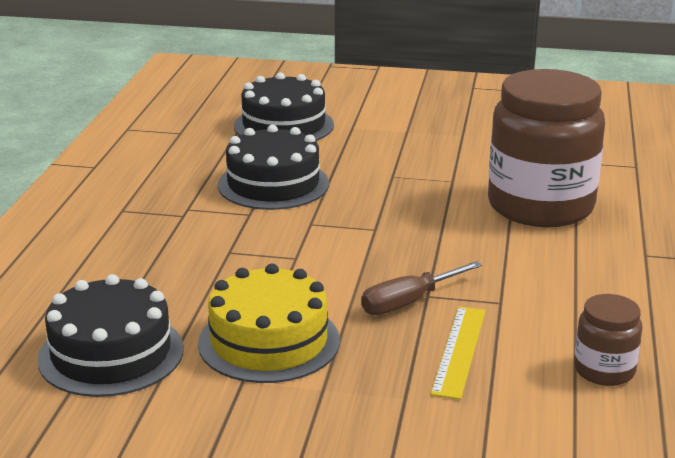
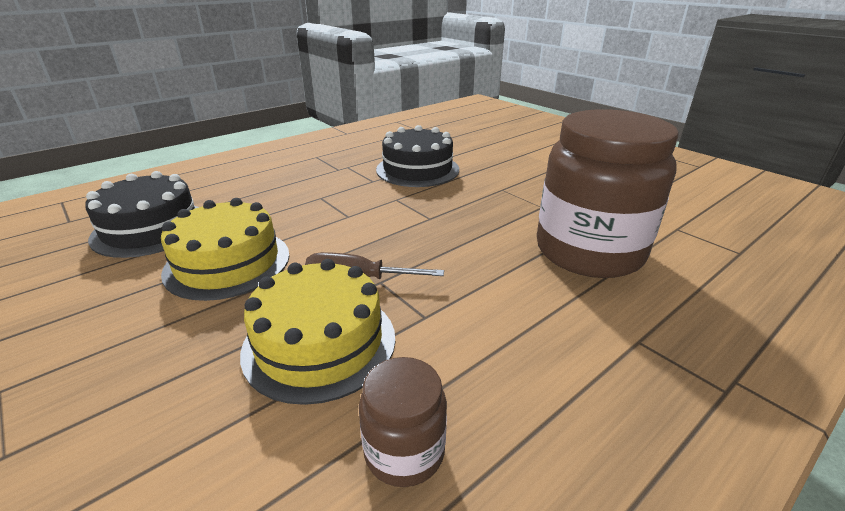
camera: 40 degrees right, 5 degrees up
black cake [234,73,334,141] -> none
yellow ruler [430,306,486,400] -> yellow cake [240,259,395,405]

